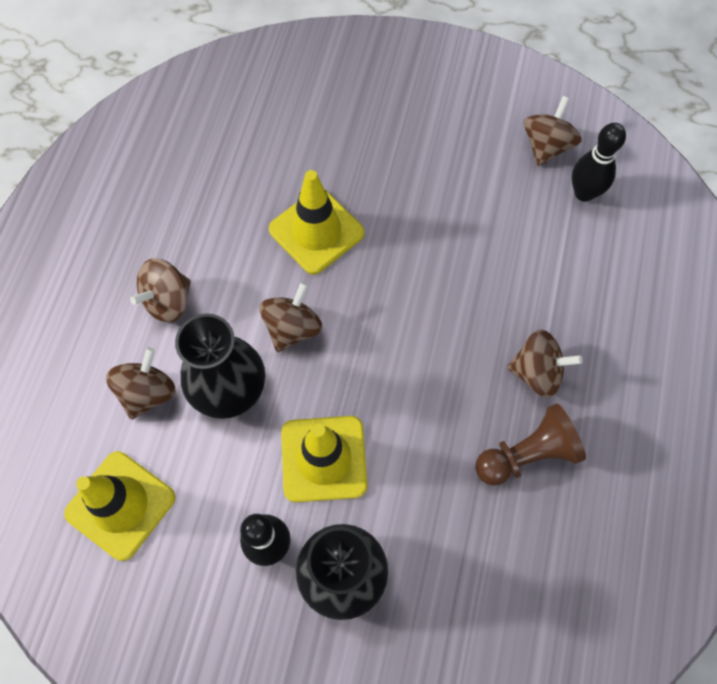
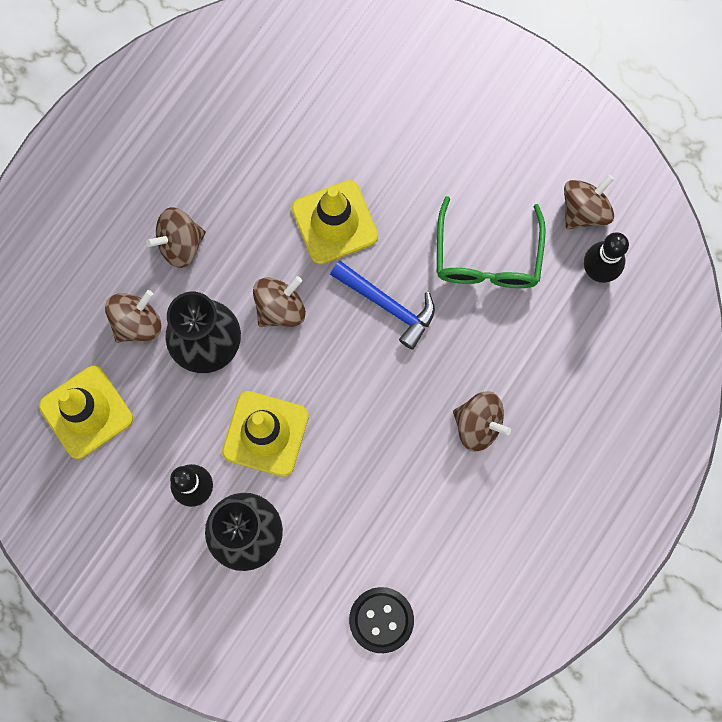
camera: 20 degrees right, 10 degrees up
brown pawn [475,403,586,486] -> none
none -> blue hammer [330,261,435,350]
none -> black button [349,587,414,653]
none -> green glasses [437,196,546,288]

